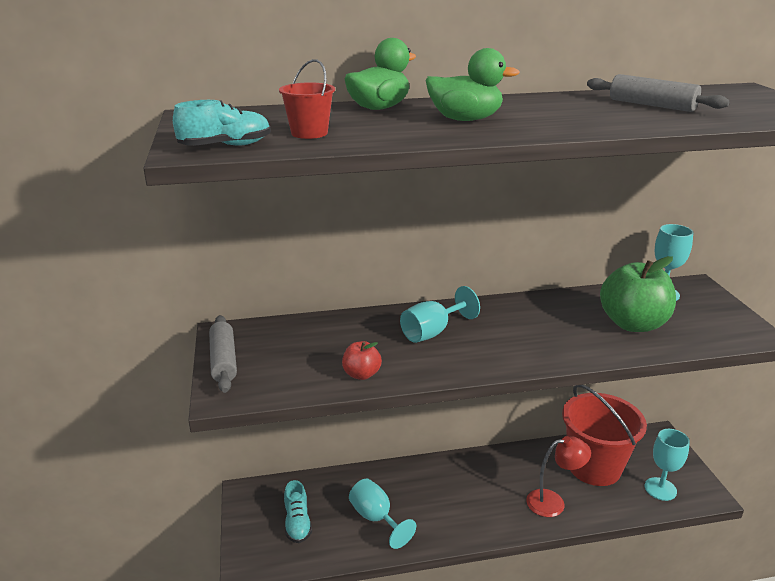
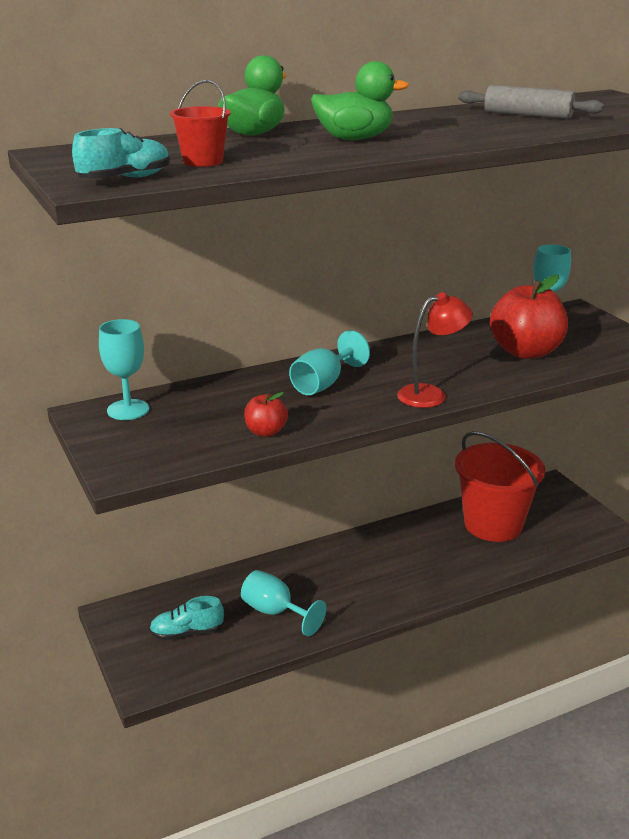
camera: 15 degrees left, 0 degrees up
grey rolling pin [209,315,237,393] -> none
turquoise shoe [284,480,312,543] -> turquoise shoe turned 105 degrees clockwise [149,596,224,640]
red lamp [526,436,591,517] -> red lamp moved to [397,292,473,408]
green apple [600,256,676,332] -> red apple [490,275,568,359]
turquoise goblet [645,429,690,501] -> turquoise goblet moved to [99,319,149,420]

